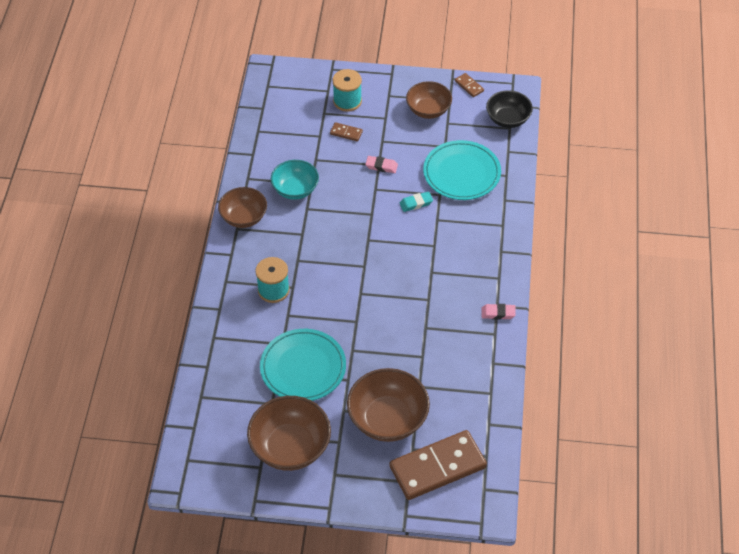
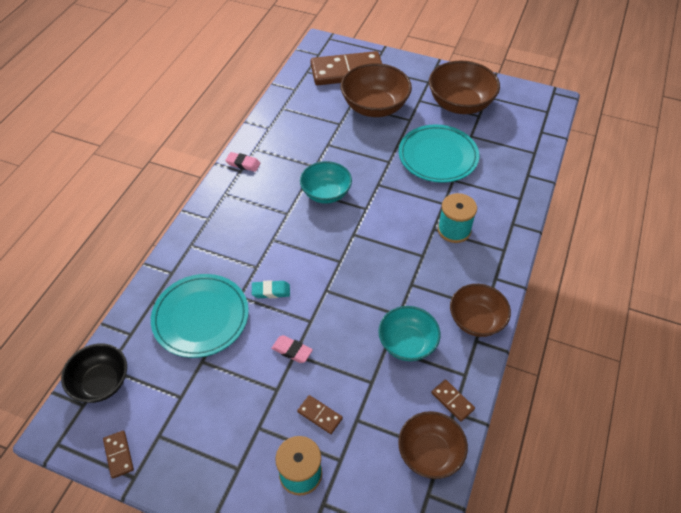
camera: 165 degrees left, 0 degrees up
brown bowl [406,81,452,119] -> brown bowl moved to [398,411,468,479]
none -> turquoise bowl [300,161,352,204]
none -> brown domino [431,379,475,422]

